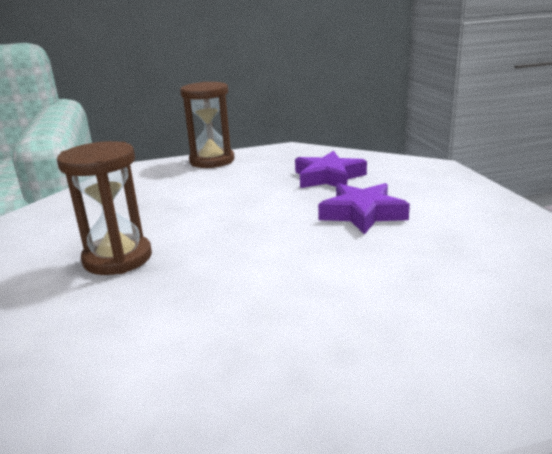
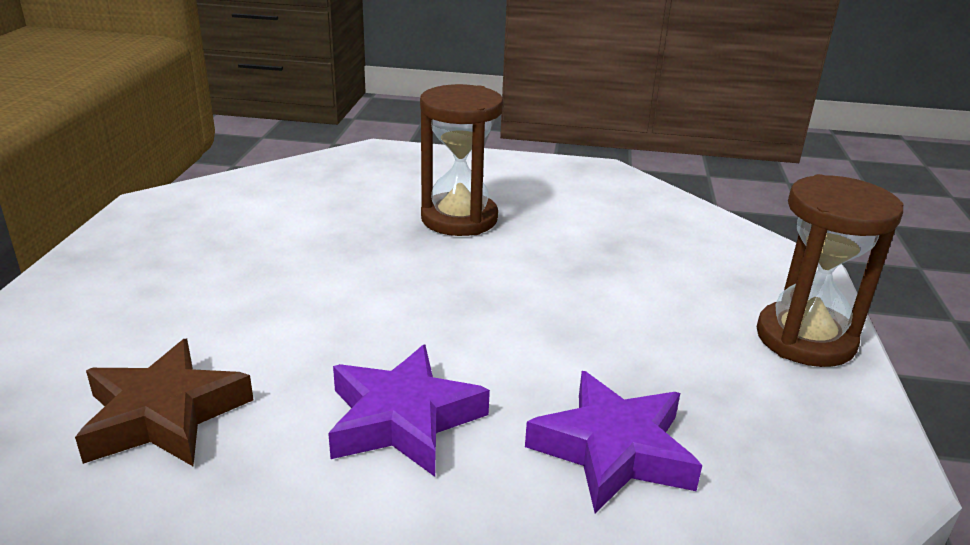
camera: 110 degrees right, 5 degrees up
none -> brown star [75,338,253,466]

